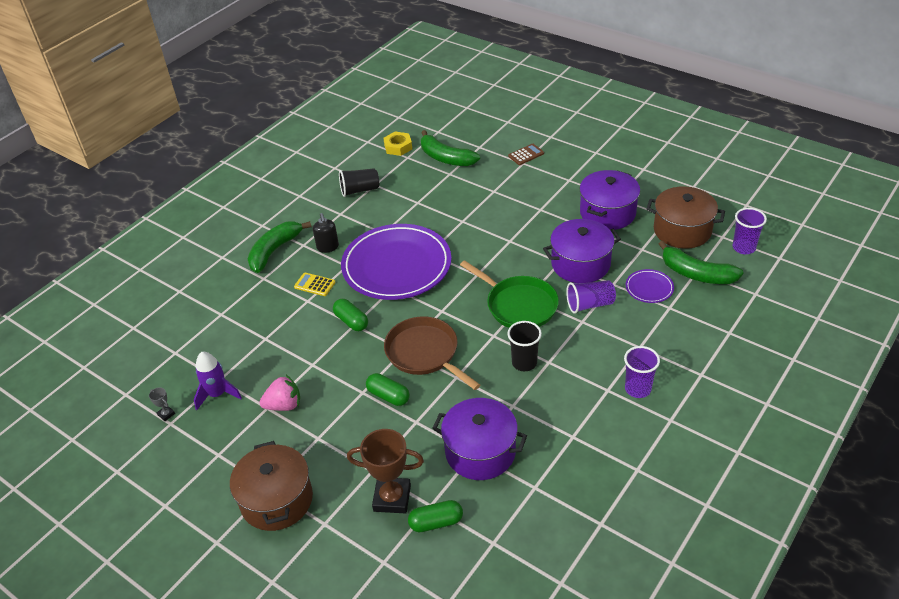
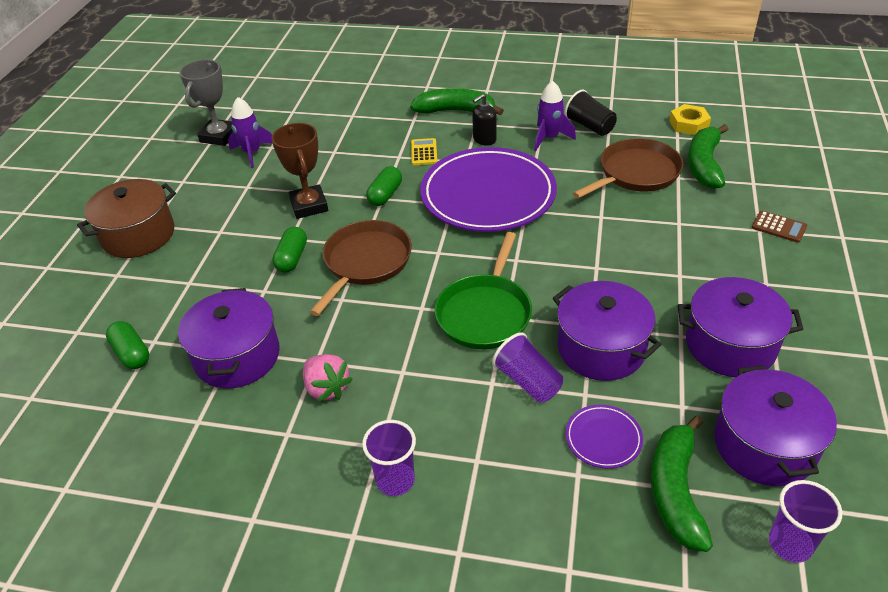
camera: 65 degrees right, 0 degrees up
grey trophy [149,387,175,421] -> grey trophy [179,59,233,146], size x2.40
pink strawberry [259,375,300,411] -> pink strawberry moved to [303,354,353,402]
brown trophy [347,429,424,514] -> brown trophy moved to [271,123,328,219]
black cup [507,321,542,371] -> none
brown pot [647,186,725,249] -> purple pot [714,365,837,486]
none -> purple rocket [534,81,576,151]
none -> brown pan [573,138,683,199]

